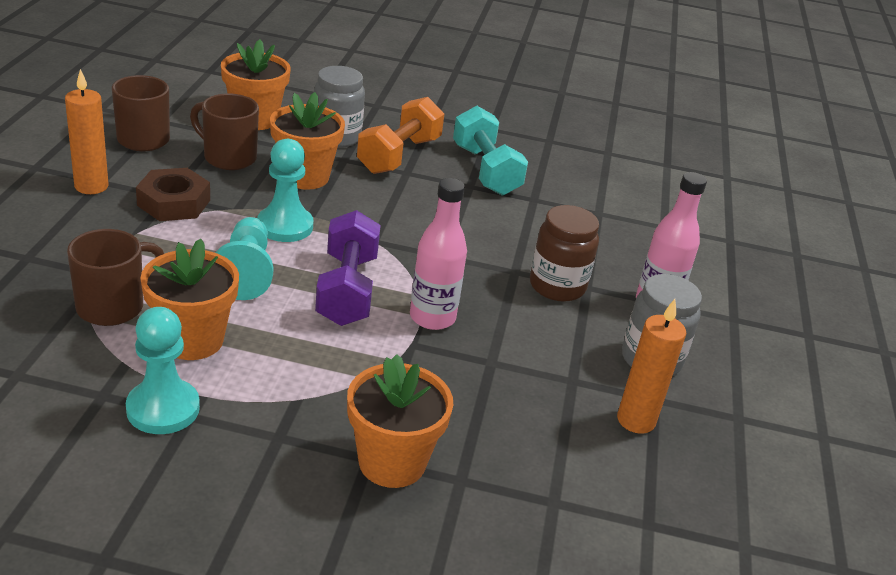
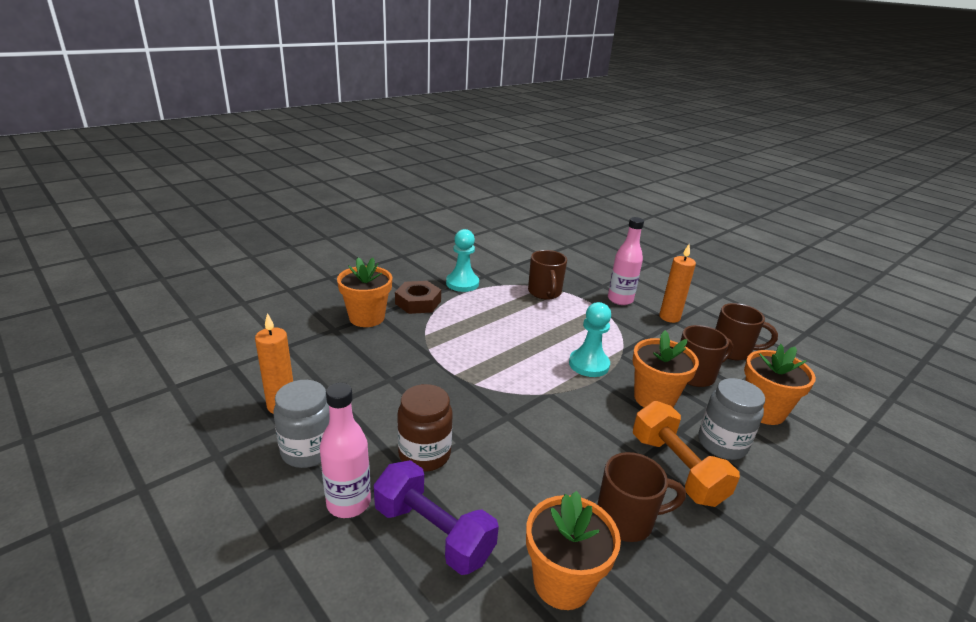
camera: 130 degrees right, 5 degrees down
brown nut [136,168,210,221] -> brown nut moved to [395,281,441,314]
orange flower pot [141,239,239,360] -> orange flower pot moved to [526,491,621,610]
turquoise pawn [215,217,274,300] -> none
purple dumbbell [315,210,381,326] -> purple dumbbell moved to [374,460,499,575]
pink bottle [410,178,467,330] -> pink bottle moved to [608,217,644,305]
turquoise dumbbell [453,106,528,196] -> brown mug [597,452,686,542]

